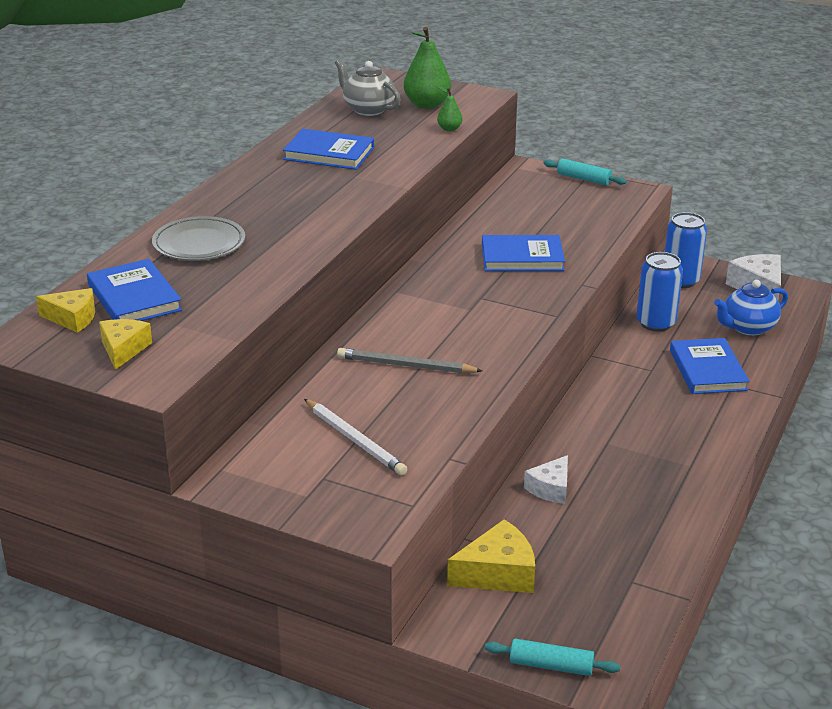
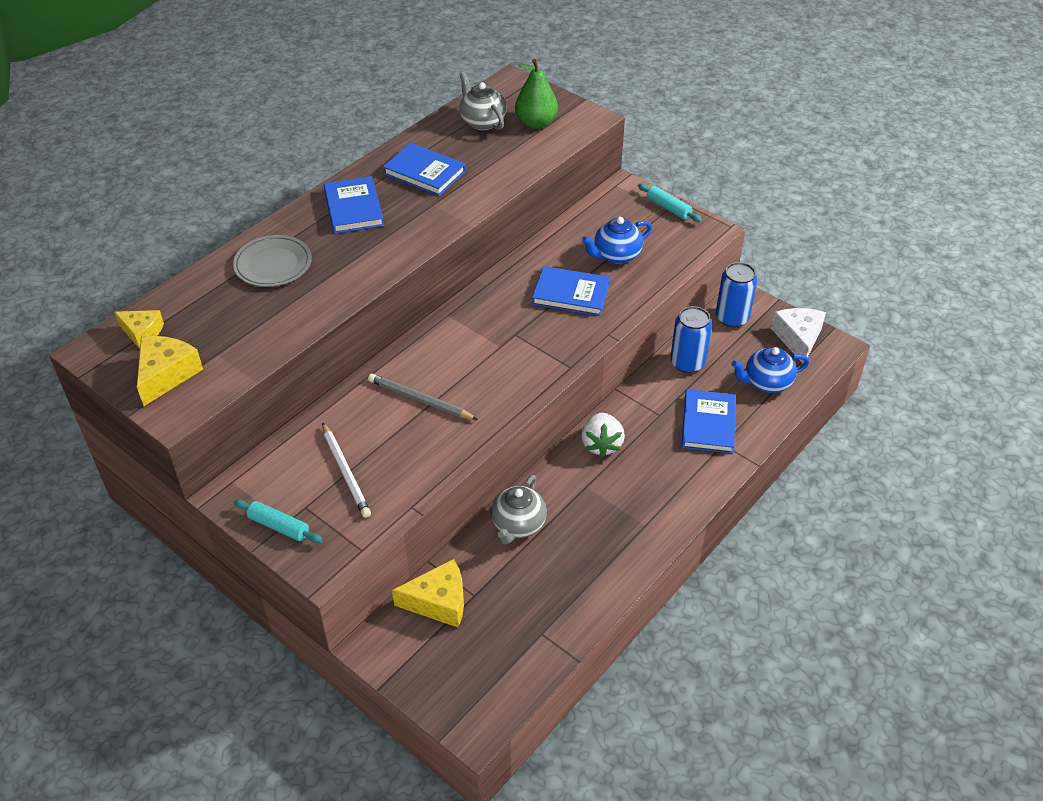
camera: 15 degrees right, 15 degrees up
blue book [87,259,182,321] -> blue book moved to [324,176,384,234]
yellow cheese [99,319,152,370] -> yellow cheese [137,336,203,406], size x1.50
green pear [437,86,463,131] -> none
turquoise rolling pin [485,639,620,676] -> turquoise rolling pin moved to [234,499,323,543]
white cheese [524,455,568,504] -> grey teapot [491,475,547,545]
none -> white strawberry [581,413,625,458]
none -> blue teapot [582,217,652,264]

